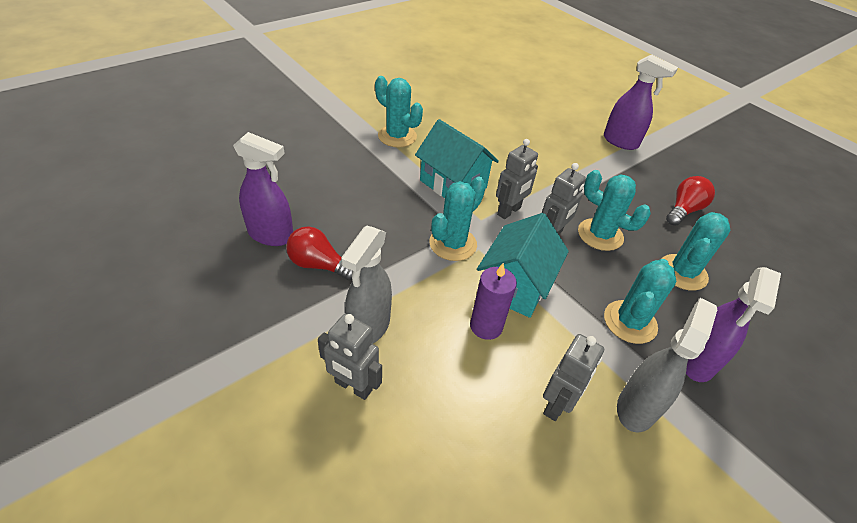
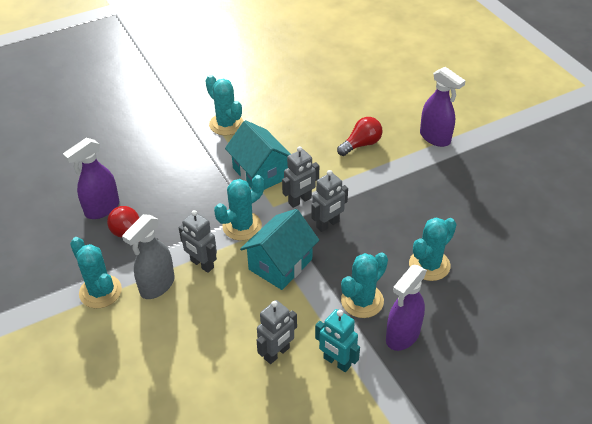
camera: 15 degrees right, 0 degrees up
purple spray bottle [233,132,293,246] -> purple spray bottle turned 105 degrees clockwise [63,138,119,219]
grey robot [318,314,382,400] -> grey robot moved to [179,210,217,273]
purple candle [470,263,517,340] -> none
turquoise cactus [578,170,651,251] -> turquoise cactus moved to [70,237,122,308]
grey spray bottle [617,298,717,432] -> turquoise robot [315,309,360,372]
red light bulb [666,176,715,226] -> red light bulb moved to [337,117,382,156]

